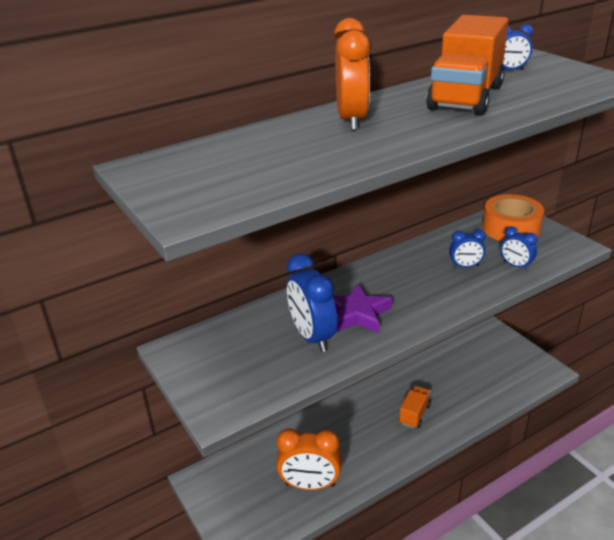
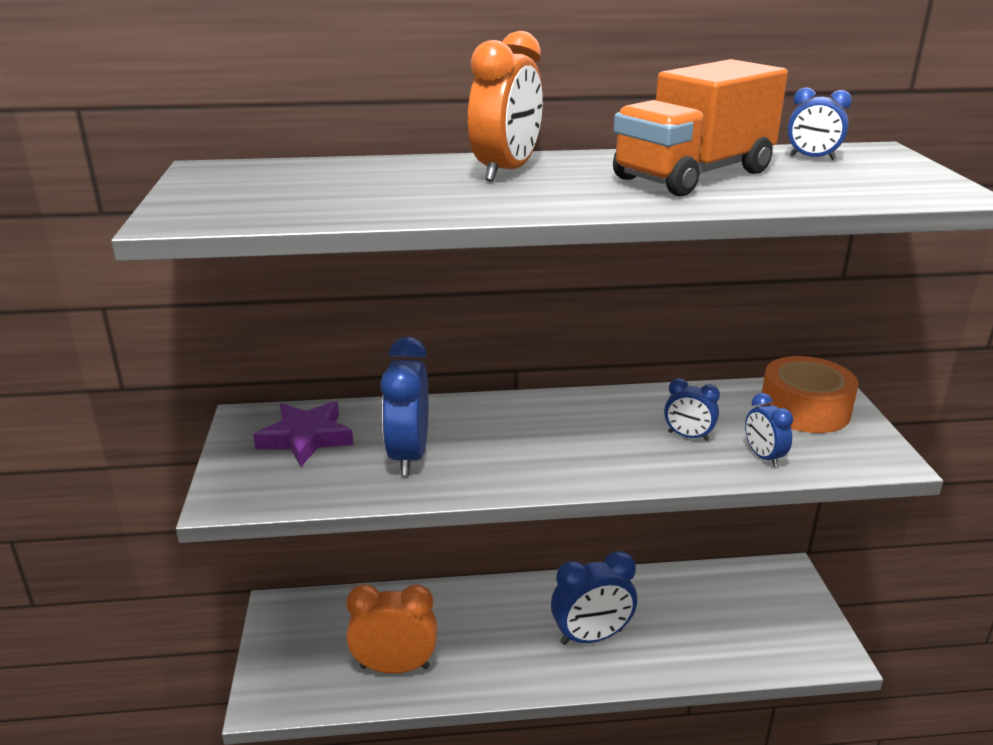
camera: 25 degrees right, 5 degrees down
orange clock [276,429,341,490] -> orange clock turned 150 degrees clockwise [347,584,437,674]
purple star [333,283,392,333] -> purple star moved to [253,401,353,467]
orange truck [399,386,431,429] -> blue clock [551,551,637,645]

